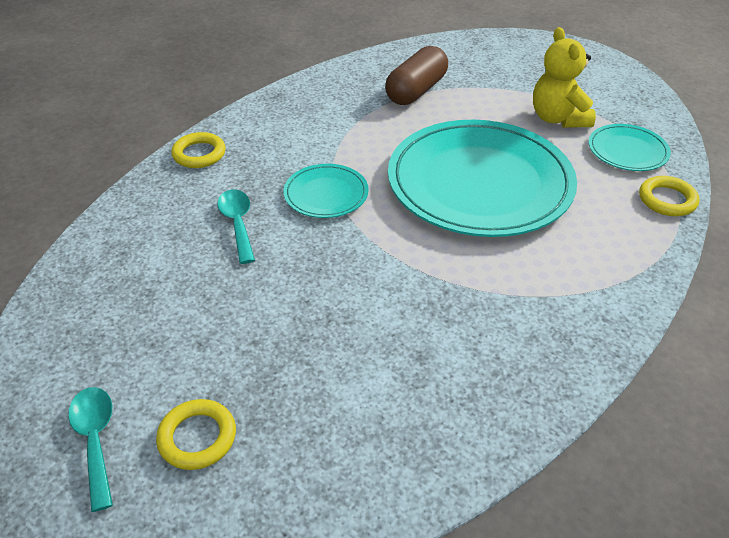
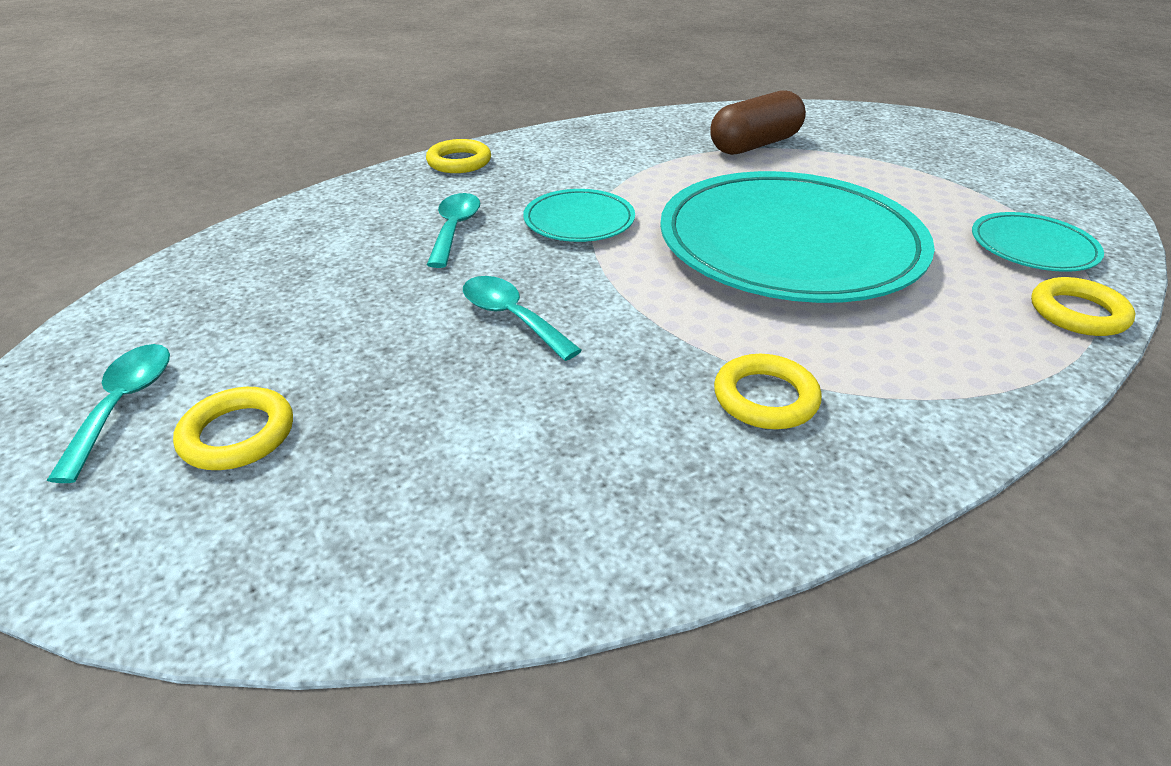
camera: 20 degrees right, 5 degrees down
yellow teddy bear [533,27,596,128] -> none
none -> turquoise spoon [463,276,582,361]
none -> yellow ring [714,354,822,429]

